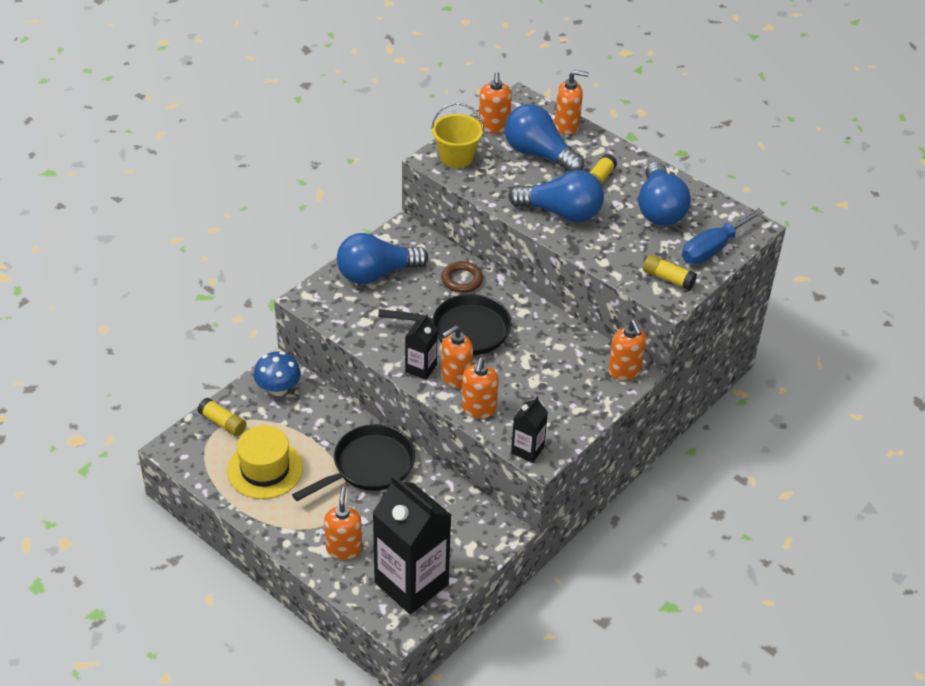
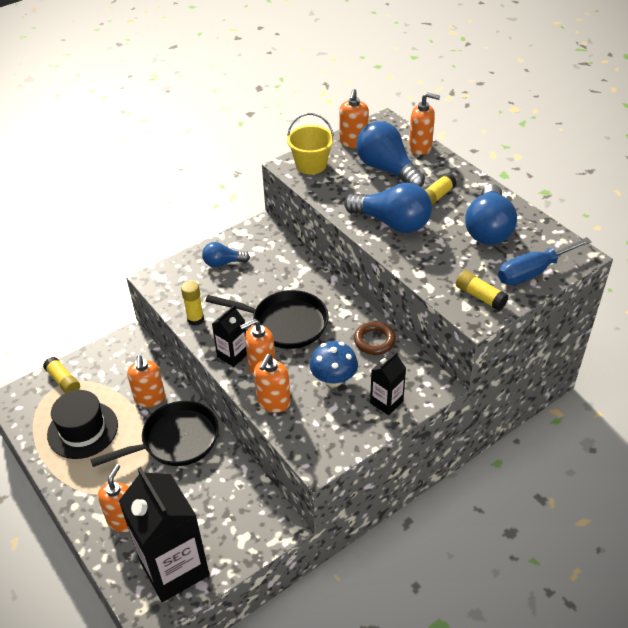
camera: 15 degrees right, 0 degrees up
yellow hat [227,426,303,499] -> black hat [47,390,118,459]
blue mushroom [254,351,301,396] -> blue mushroom moved to [310,341,358,387]
blue light bulb [337,233,428,284] -> blue light bulb [202,242,250,267], size x0.55
brown ring [441,261,483,293] -> brown ring moved to [354,322,396,355]
black carton [511,396,548,463] -> black carton moved to [370,352,406,415]
orange soap dispenser [608,320,646,380] -> orange soap dispenser moved to [127,355,165,407]
none -> yellow glue stick [181,281,204,326]

